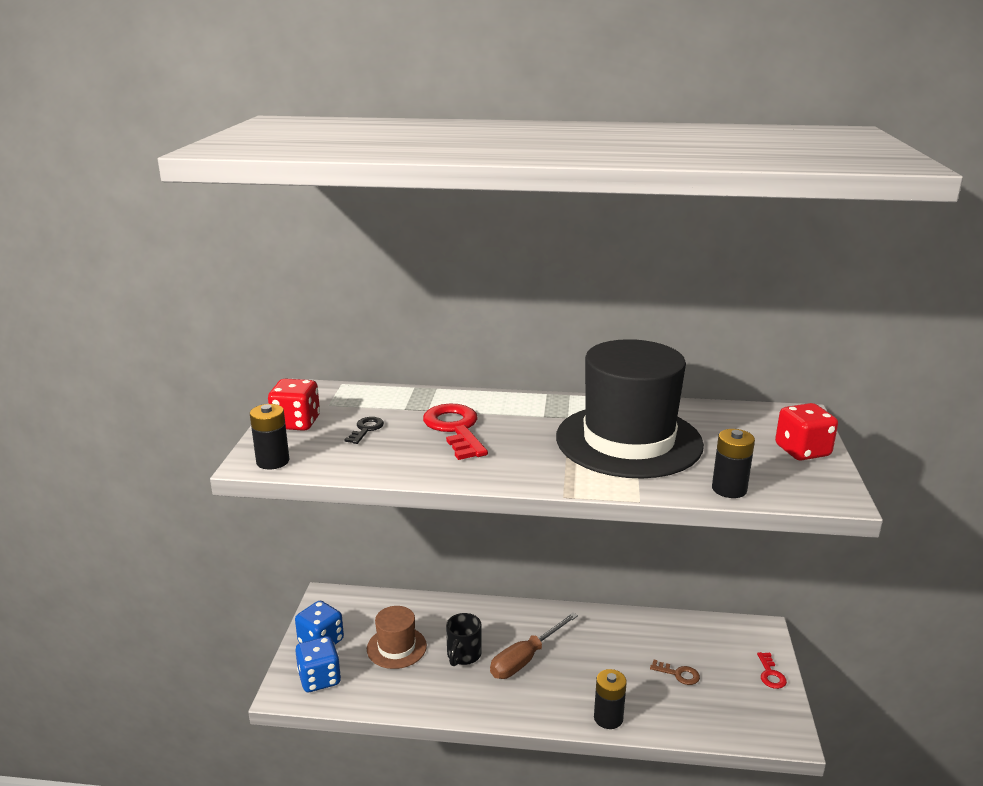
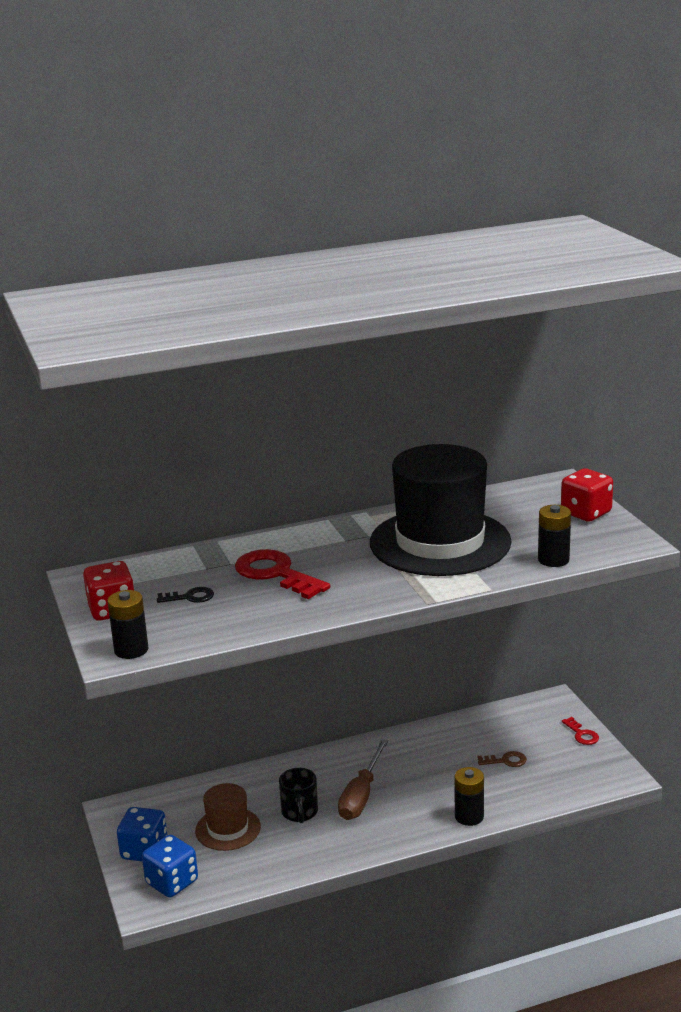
camera: 25 degrees left, 0 degrees up
black key [344,417,384,444] -> black key turned 90 degrees clockwise [157,587,214,603]

